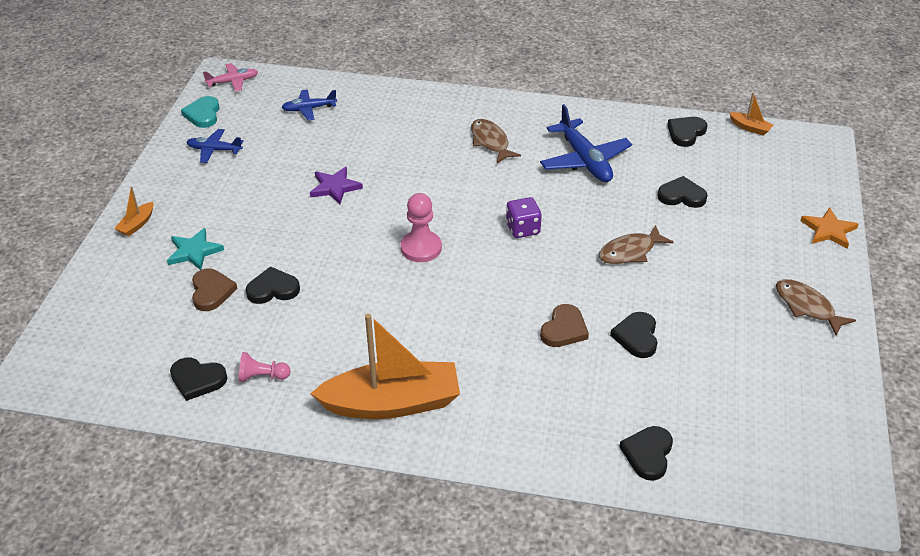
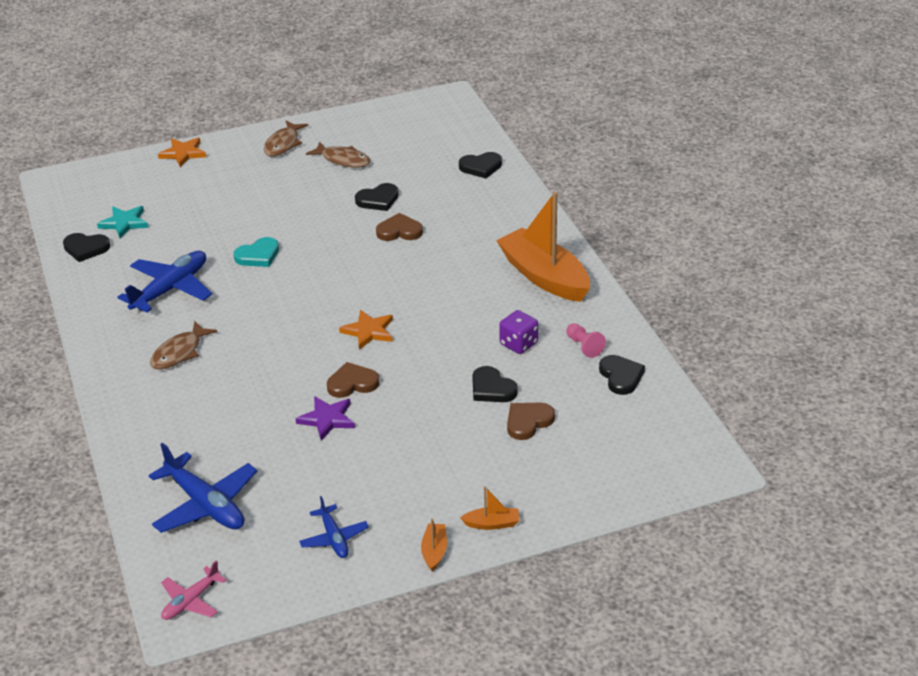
camera: 120 degrees left, 5 degrees down
turquoise star [167,228,224,270] -> turquoise star moved to [97,206,149,239]
turquoise heart [181,96,220,128] -> turquoise heart moved to [234,237,279,267]
pink plane [203,63,258,92] -> pink plane turned 90 degrees counterclockwise [161,560,227,620]
blue plane [281,89,337,121] -> blue plane [149,443,257,533], size x1.75
pink pawn [401,193,442,262] -> orange star [339,310,393,350]
purple dice [506,197,542,238] -> purple dice moved to [499,310,538,354]
brown fish [599,225,673,264] -> brown fish moved to [306,142,370,168]
black heart [657,176,708,208] -> none
orange boat [730,92,773,136] -> orange boat moved to [421,518,447,571]
none -> brown heart [327,362,379,398]

